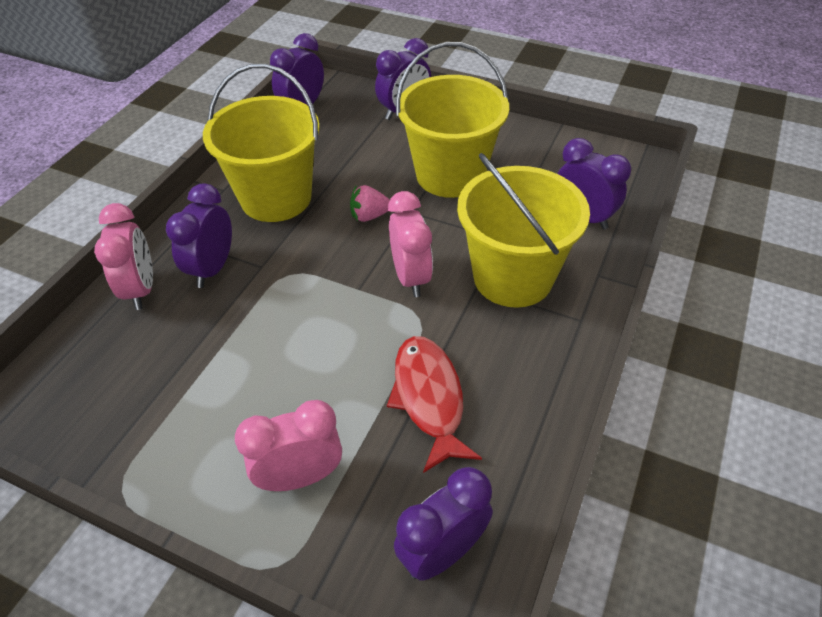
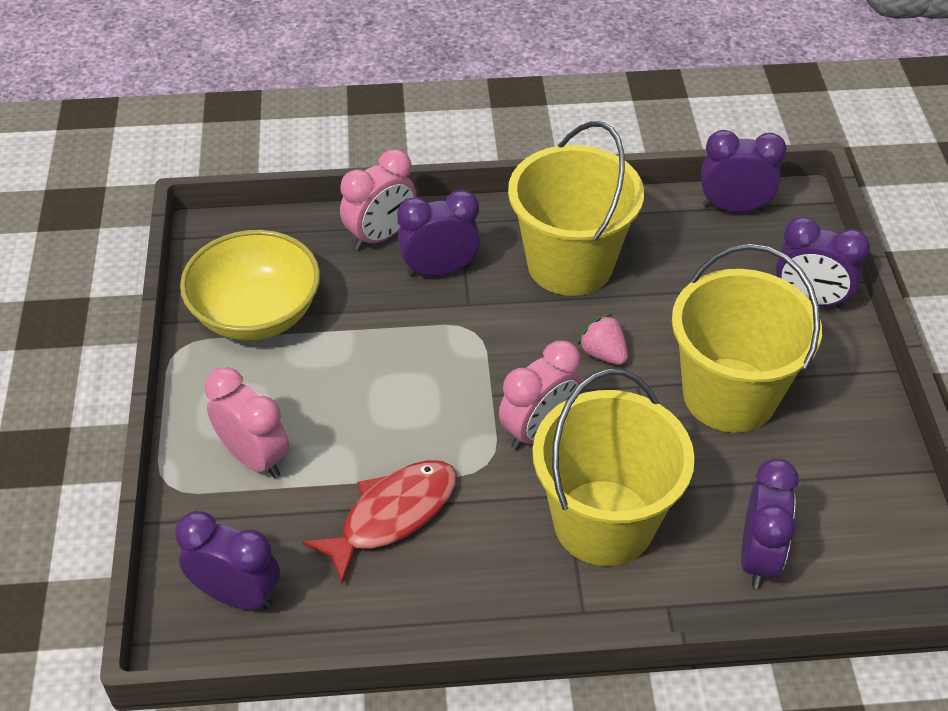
camera: 60 degrees right, 0 degrees up
none -> yellow bowl [180,230,320,341]

